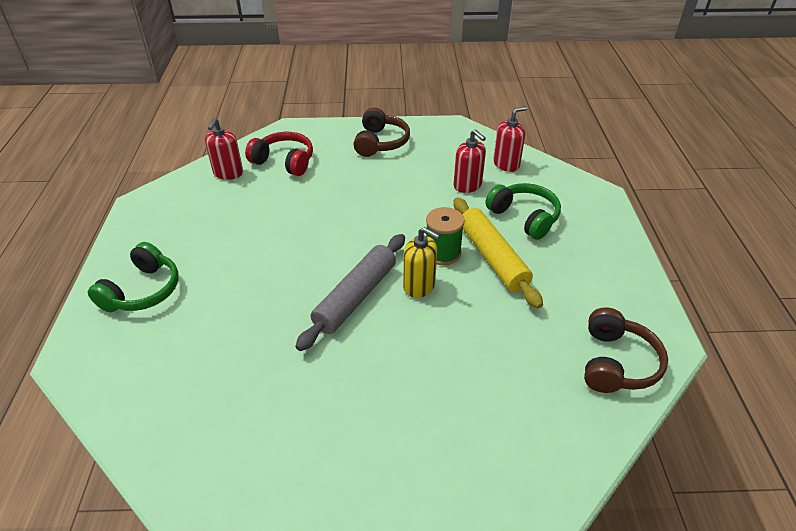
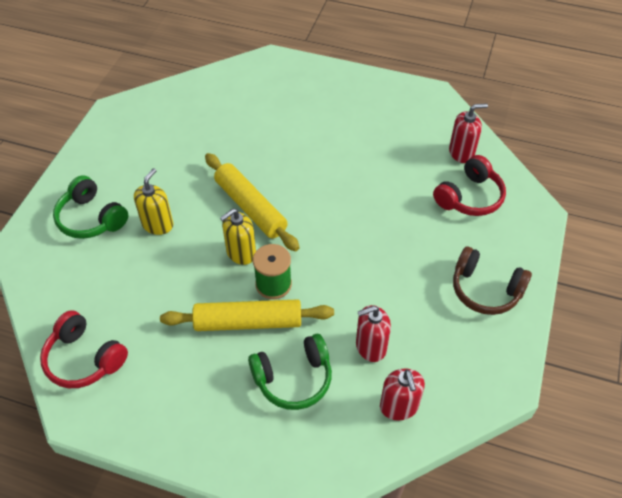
camera: 110 degrees right, 10 degrees up
green headphones [88,242,179,312] -> green headphones moved to [53,175,129,239]
red soap dispenser [205,118,243,180] -> red soap dispenser turned 135 degrees clockwise [449,103,488,163]
grey rolling pin [295,234,405,351] -> yellow rolling pin [205,153,300,251]
brown headphones [584,307,668,393] -> red headphones [40,310,128,388]
none -> yellow soap dispenser [134,168,173,235]

